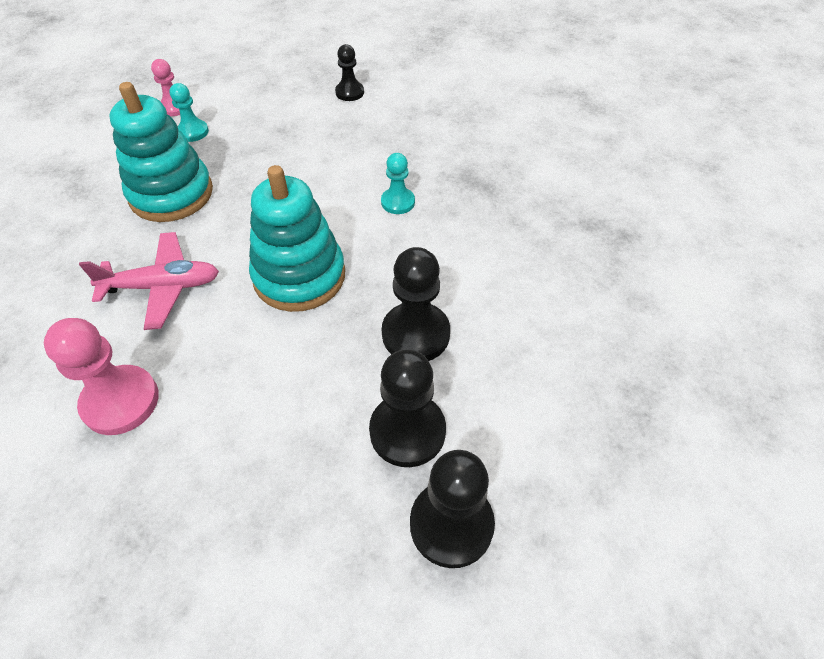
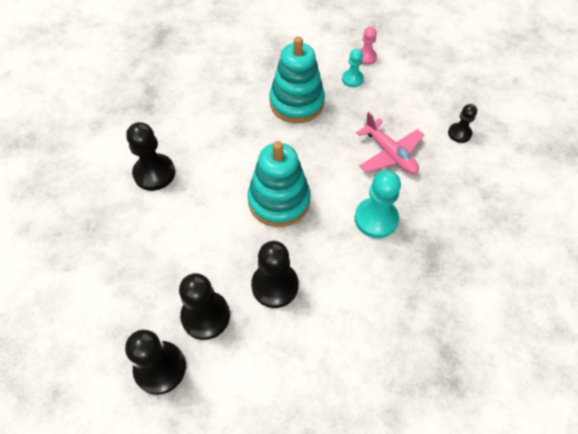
camera: 60 degrees right, 5 degrees up
pink pawn [44,318,159,435] -> black pawn [126,122,175,191]
pink plane [79,232,219,330] -> pink plane moved to [356,112,424,174]
turquoise pawn [381,153,415,214] -> turquoise pawn [355,170,401,238], size x1.69

